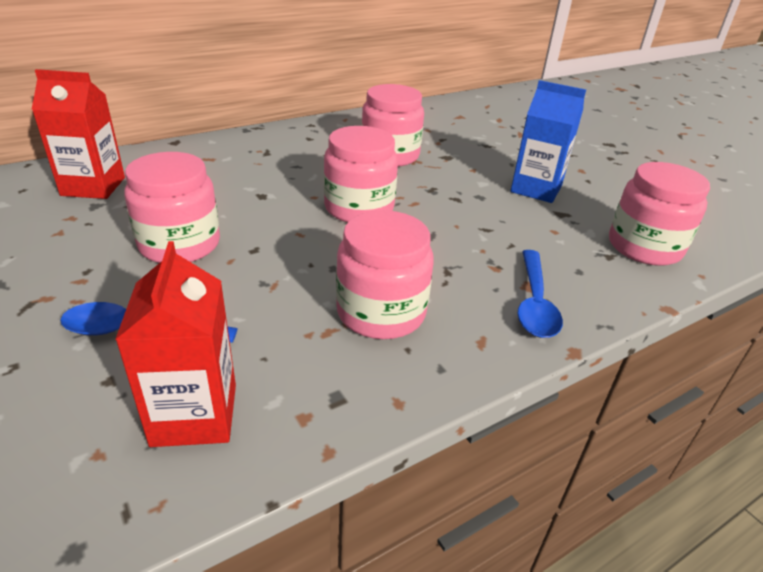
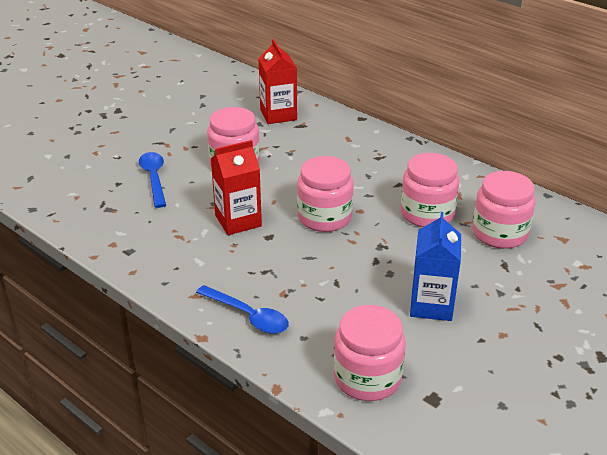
camera: 75 degrees right, 0 degrees up
red carton [115,241,236,447] -> red carton moved to [211,140,262,235]
pink jar [336,210,434,339] -> pink jar moved to [472,171,535,249]
blue spoon [517,250,563,338] -> blue spoon turned 135 degrees counterclockwise [196,285,289,334]

